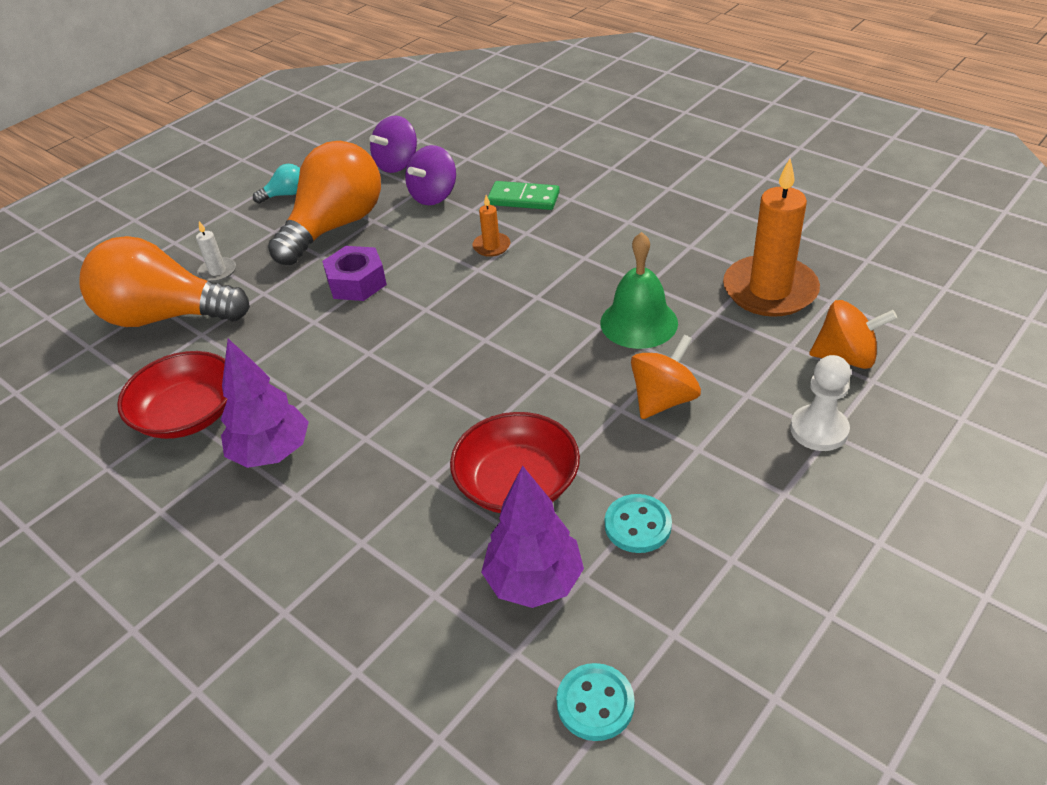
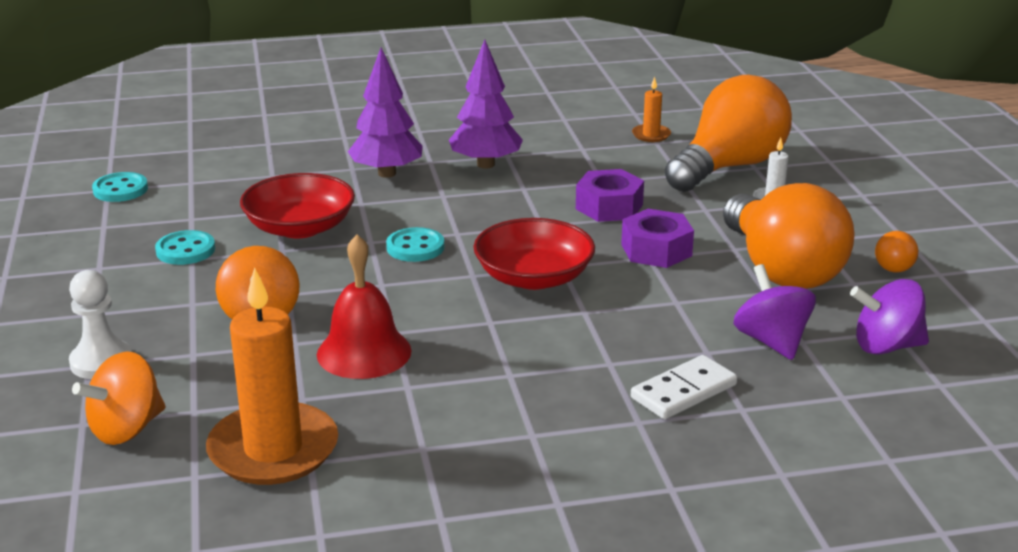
camera: 125 degrees right, 15 degrees down
red bowl [117,351,228,439] -> red bowl moved to [473,218,595,290]
turquoise light bulb [253,164,300,204] -> orange light bulb [875,231,918,273]
purple spinning top [369,115,417,173] -> purple spinning top turned 75 degrees counterclockwise [850,279,929,355]
orange candle [472,195,511,257] -> orange candle moved to [632,77,671,142]
purple tree [481,465,584,608] -> purple tree moved to [348,47,423,178]
green domino [488,181,560,210] -> white domino [631,355,737,419]
green bell [600,232,678,349] -> red bell [317,235,412,379]
none -> turquoise button [386,227,444,262]
none -> purple nut [576,169,644,222]

